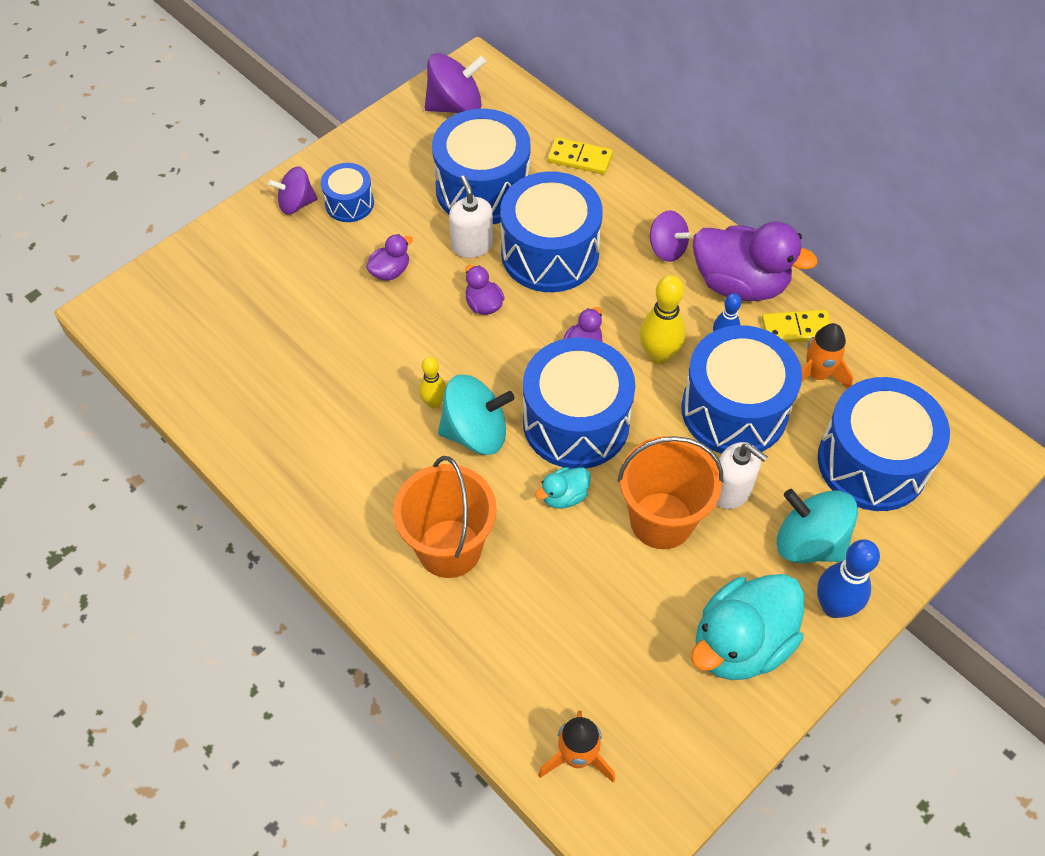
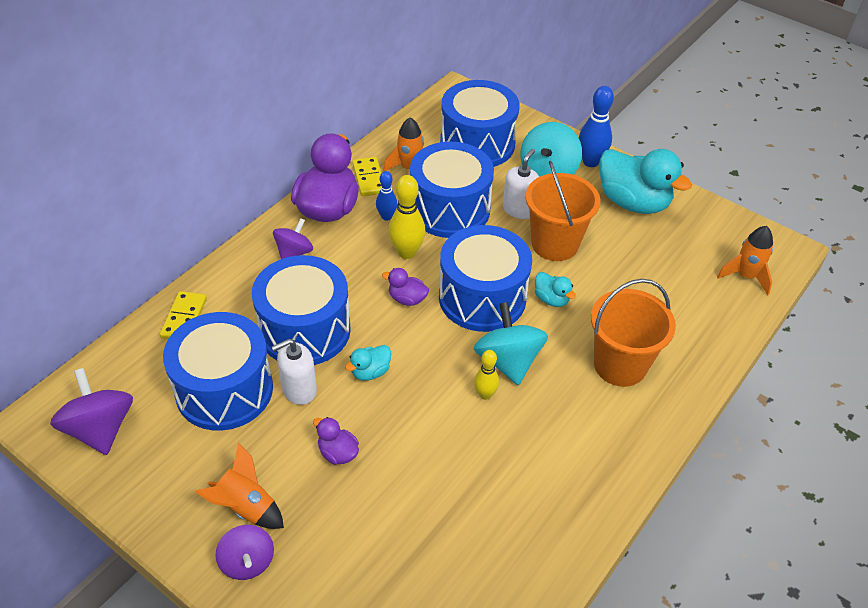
camera: 100 degrees left, 10 degrees down
blue drum [321,163,374,222] -> orange rocket [195,442,284,529]
purple duck [465,265,505,315] -> turquoise duck [345,345,391,381]

